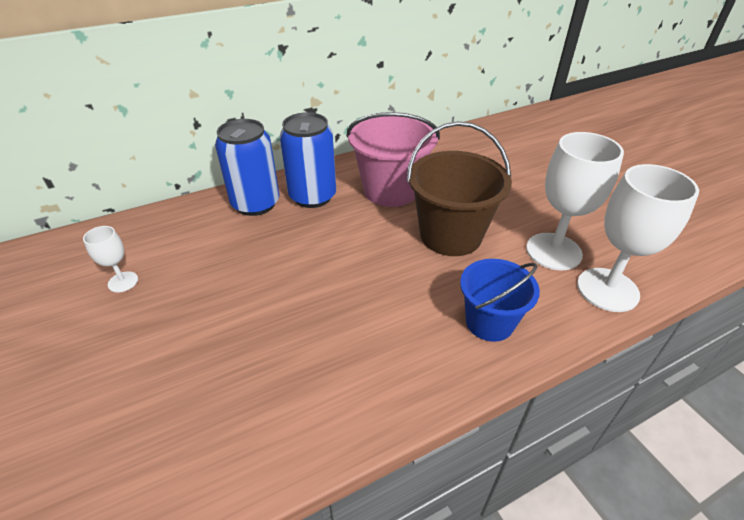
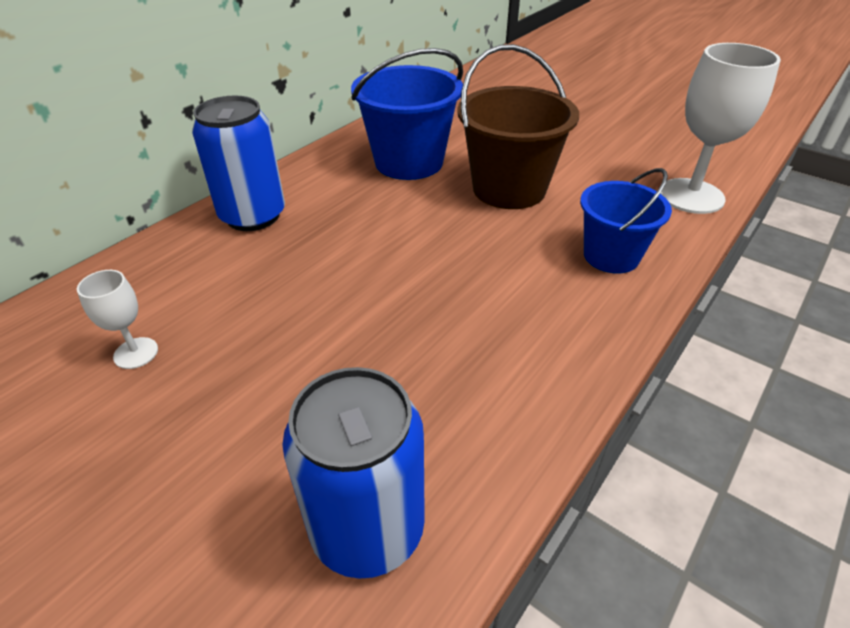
camera: 25 degrees left, 0 degrees up
blue can [280,112,336,208] -> blue can moved to [283,367,425,579]
pink bucket [347,112,440,207] -> blue bucket [351,48,463,180]
white goblet [526,132,624,270] -> none

